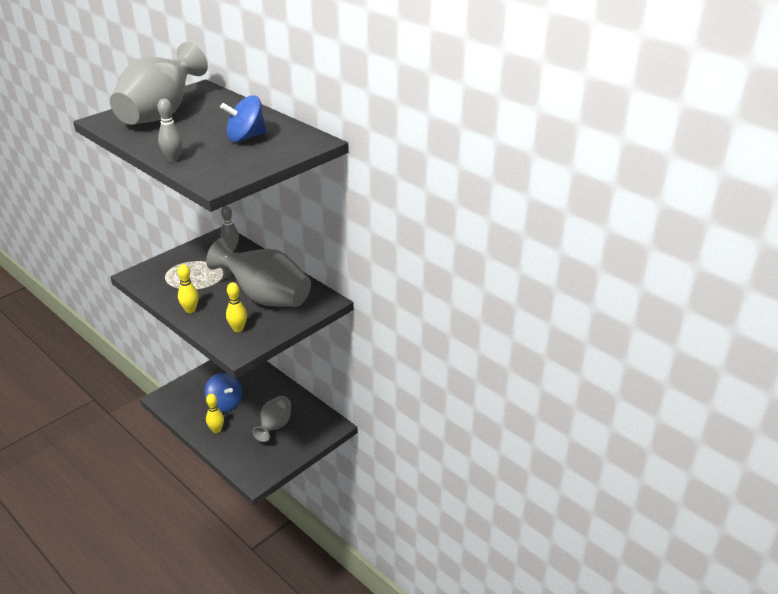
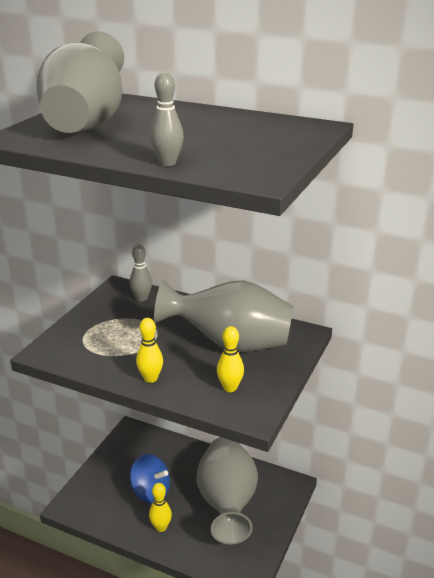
camera: 20 degrees left, 5 degrees down
blue spinning top [220,95,267,142] -> none
grey vase [253,396,291,442] -> grey vase [196,437,258,544], size x1.71

